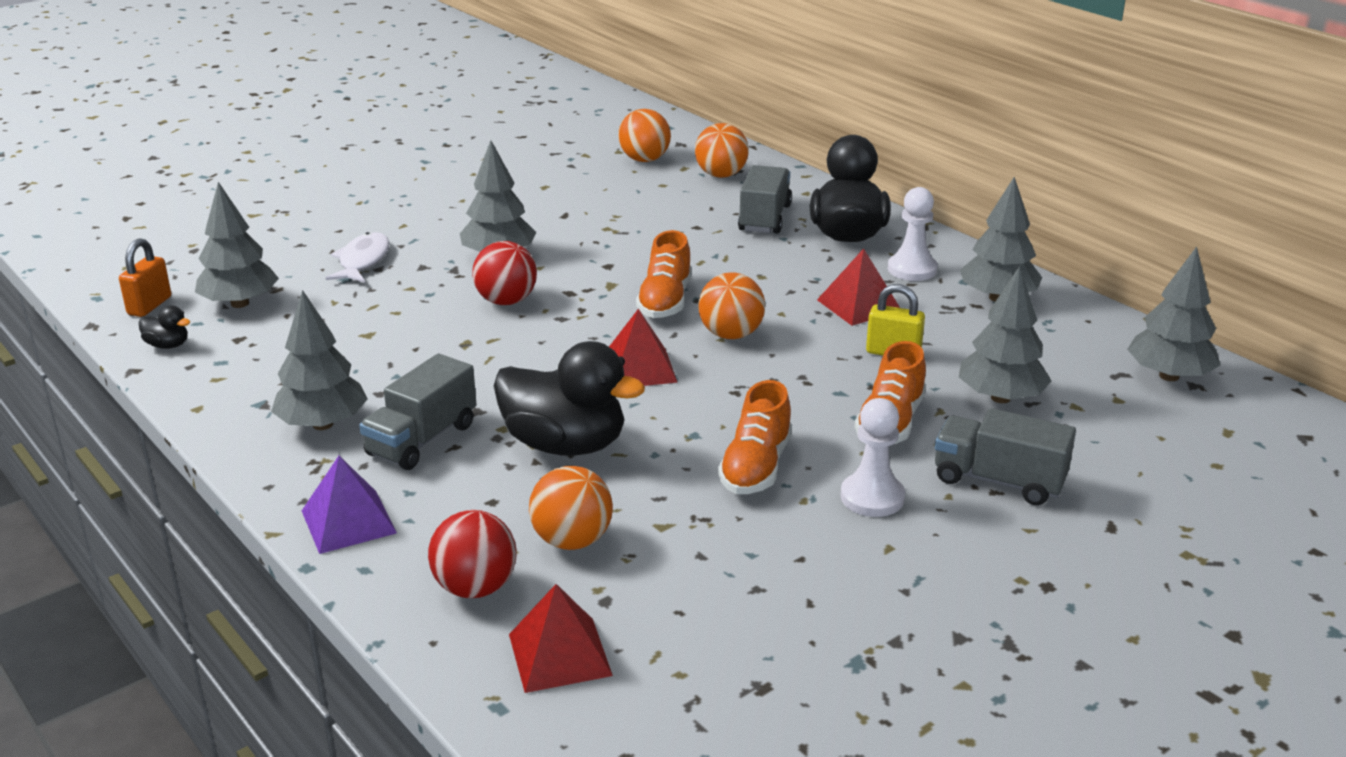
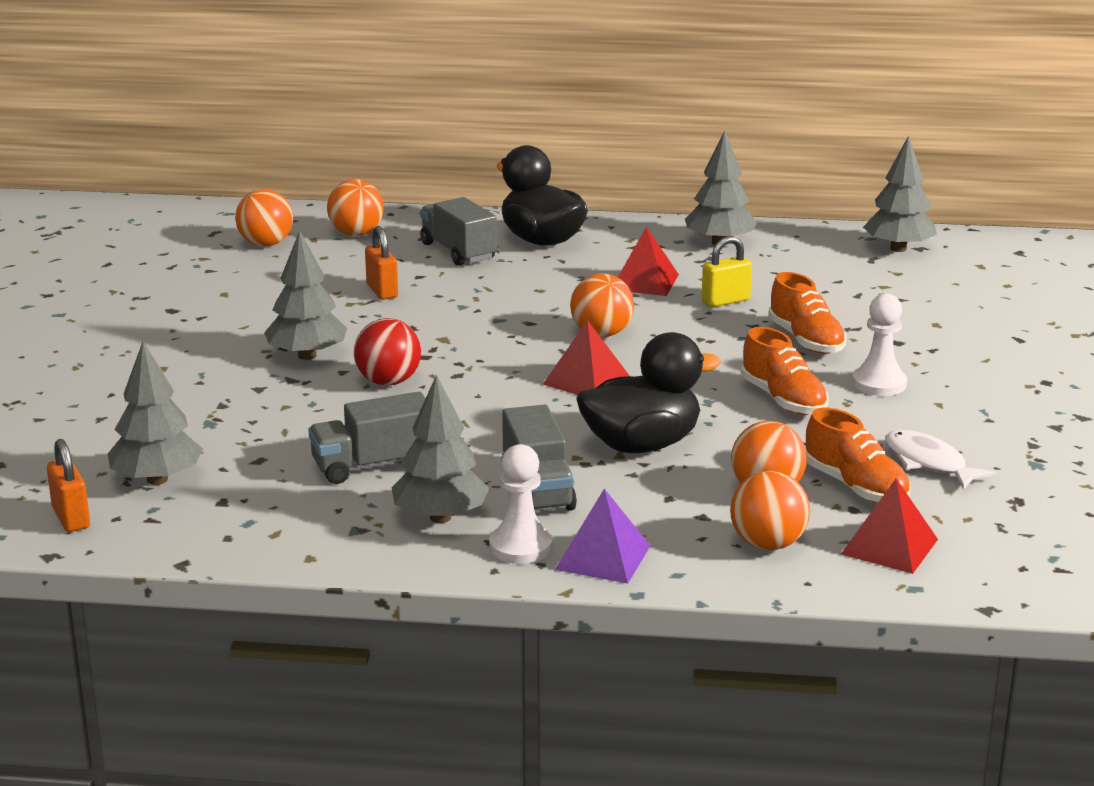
camera: 45 degrees left, 5 degrees down
black duck [139,305,190,349] -> none
white fish [326,232,390,283] -> white fish moved to [885,430,996,490]
red ball [428,510,517,598] -> orange ball [730,471,810,550]
orange shoe [636,230,692,318] -> orange shoe moved to [806,408,911,503]
white pawn [888,187,938,281] -> white pawn moved to [489,444,553,564]
grey truck [935,408,1076,505] -> grey truck moved to [308,392,426,484]
grey tree [959,266,1052,403] -> none
none -> orange padlock [365,226,398,300]

